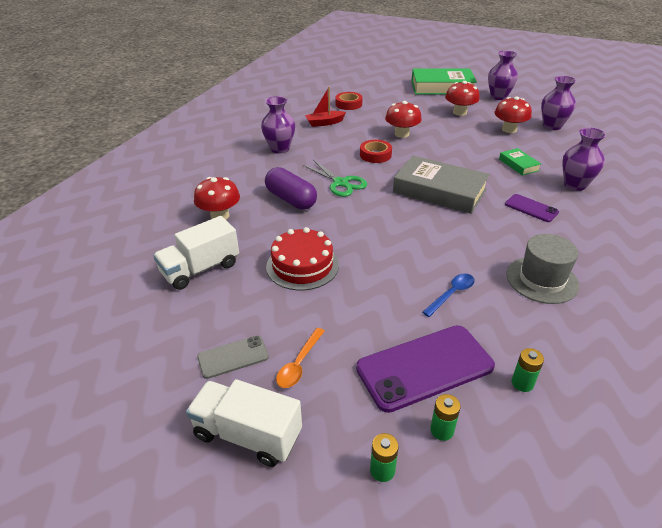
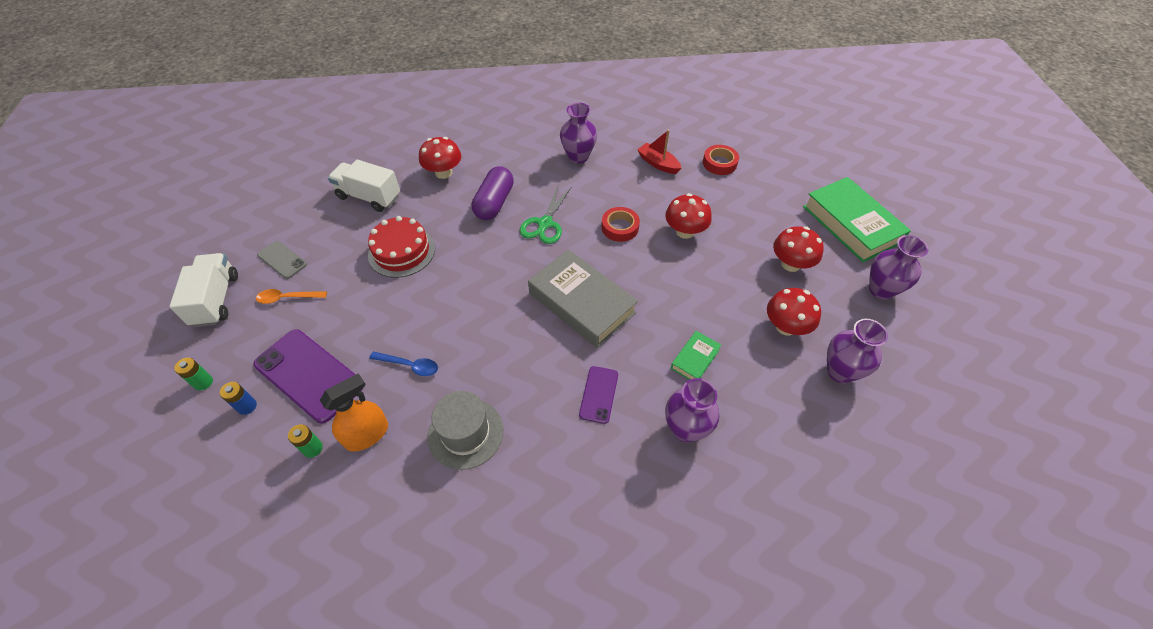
camera: 60 degrees right, 15 degrees up
grey book [393,156,490,214] -> grey book turned 45 degrees counterclockwise [528,249,638,348]
green battery [430,394,461,441] -> blue battery [220,382,257,415]
none -> orange spray bottle [320,373,388,452]

